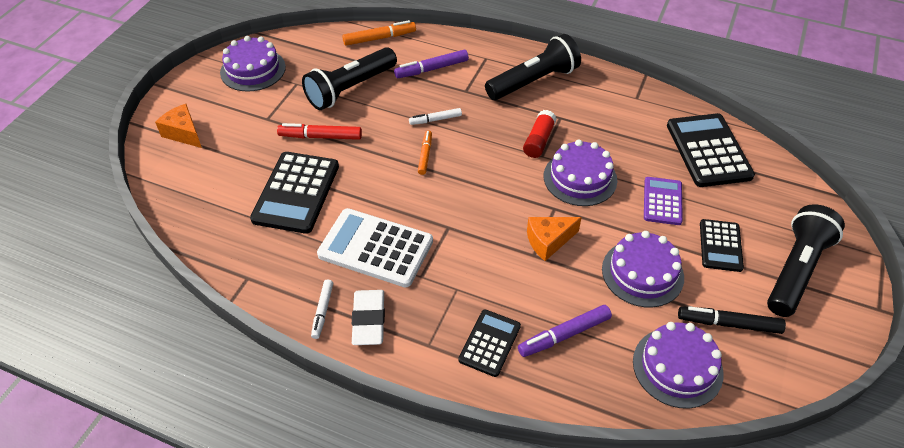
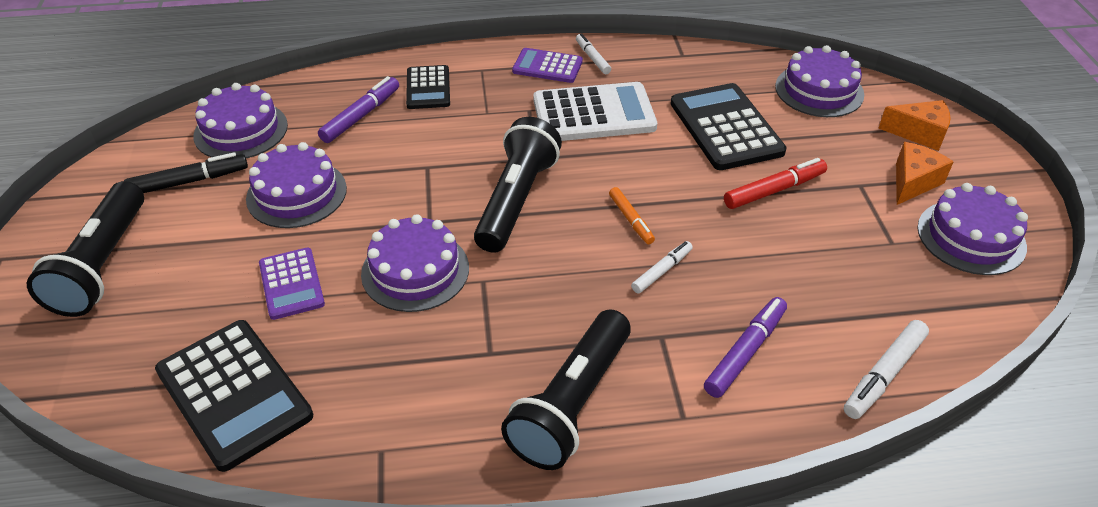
camera: 150 degrees right, 5 degrees down
black flashlight [302,47,397,110] -> black flashlight moved to [474,117,562,253]
orange marker [342,20,416,46] -> white marker [844,320,929,419]
white eraser [352,290,385,345] -> purple calculator [512,48,583,83]
red glue stick [523,110,557,158] -> none
orange cheese [527,217,582,261] -> orange cheese moved to [896,142,953,205]
black calculator [700,219,744,272] -> none
none -> purple cake [775,45,864,117]

